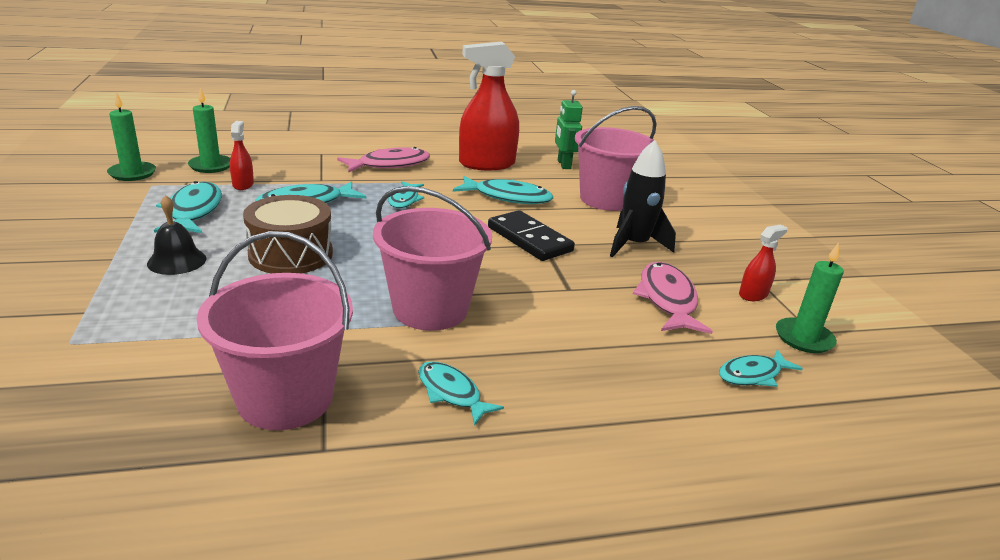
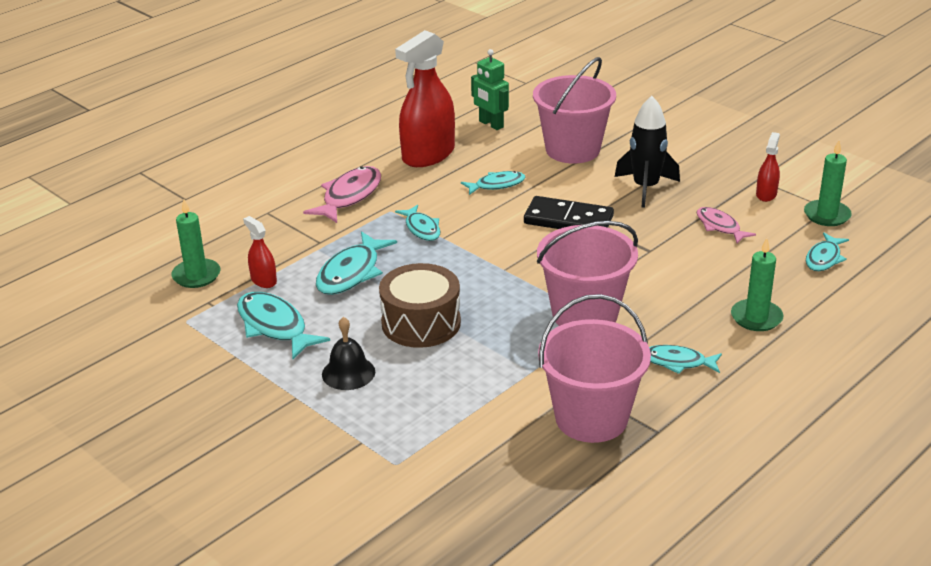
camera: 30 degrees left, 5 degrees up
green candle [107,92,156,181] -> green candle moved to [731,238,784,331]
turquoise fish [453,176,553,204] -> turquoise fish [461,171,525,195], size x0.63
pink fish [633,262,713,334] -> pink fish [697,207,756,243], size x0.63

